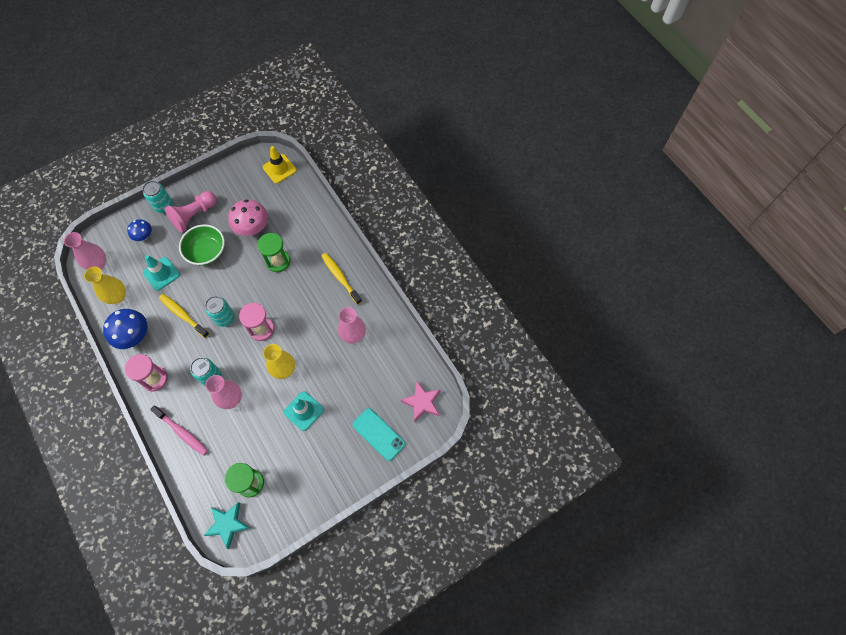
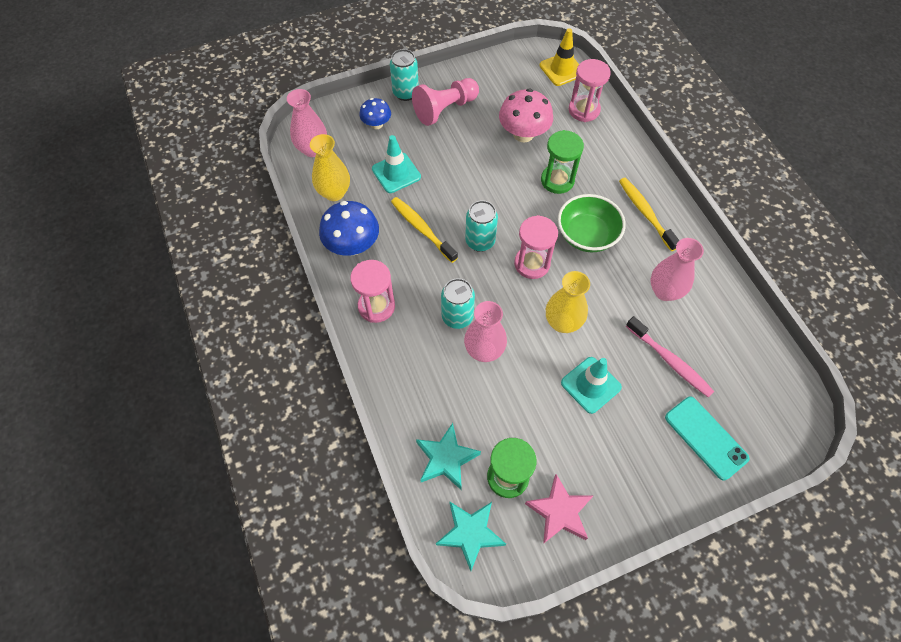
camera: 10 degrees right, 5 degrees down
pink toothbrush [150,405,208,456] -> pink toothbrush moved to [626,316,714,397]
green bowl [179,224,225,265] -> green bowl moved to [558,194,626,252]
pink star [401,381,441,423] -> pink star moved to [525,474,594,544]
none -> turquoise star [416,423,481,490]
none -> pink hourglass [569,59,611,122]

